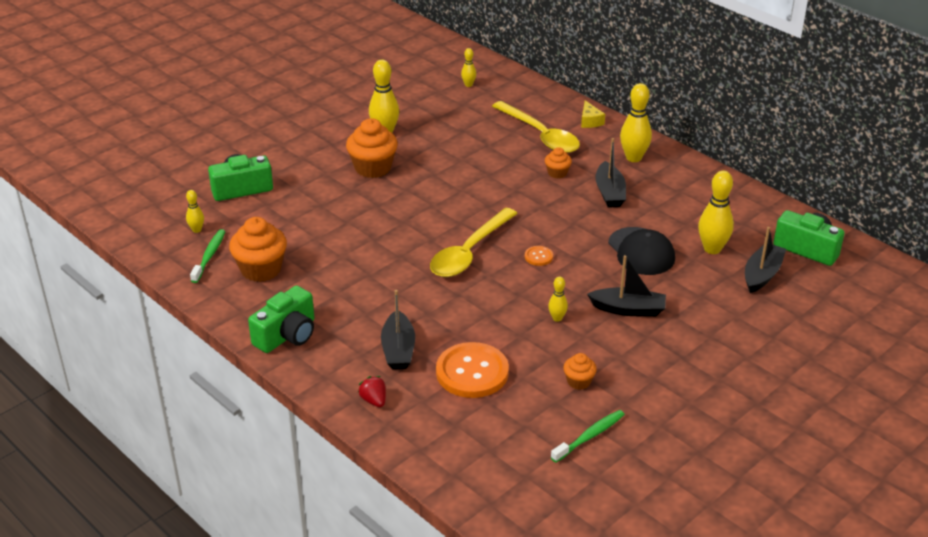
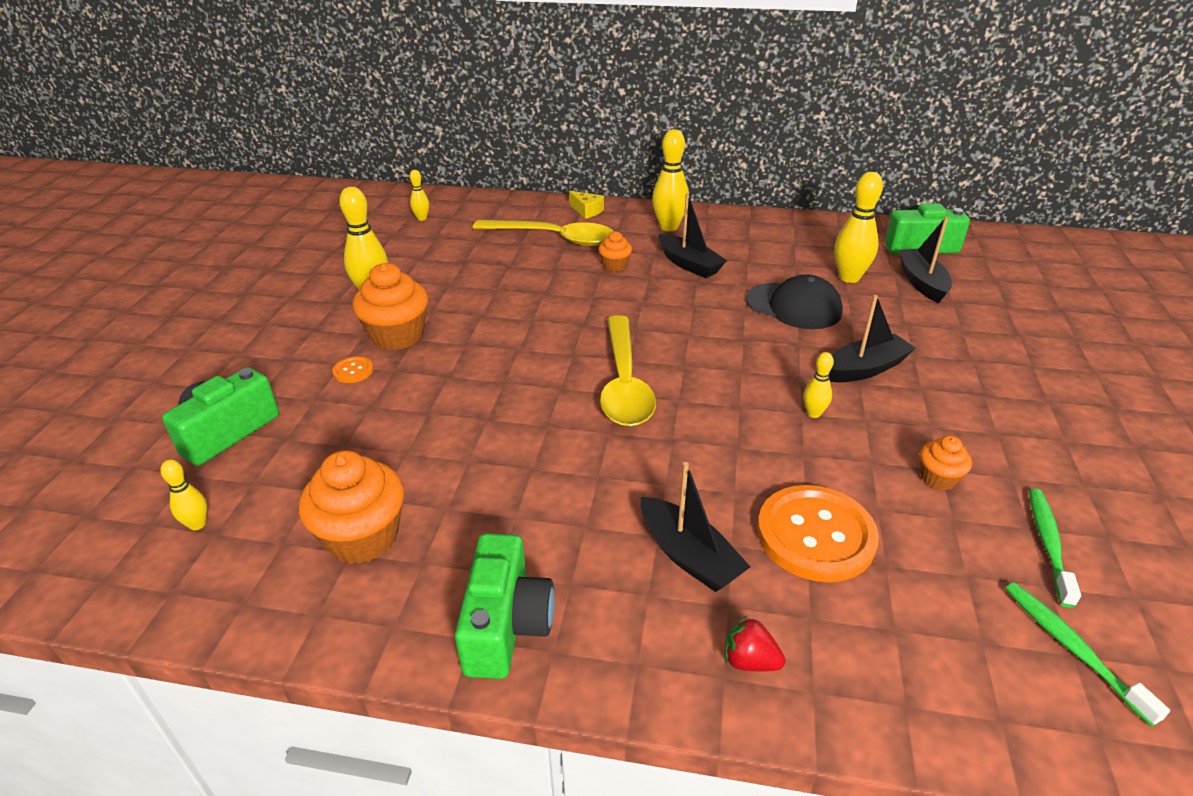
camera: 35 degrees left, 0 degrees up
green toothbrush [190,229,226,283] -> green toothbrush moved to [1005,583,1170,727]
orange button [525,246,553,266] -> orange button moved to [332,356,373,383]

